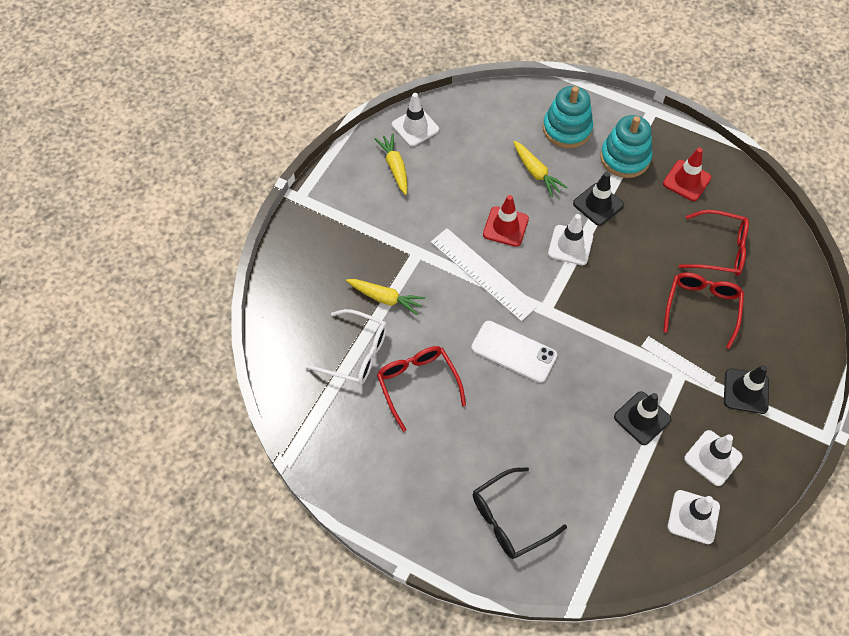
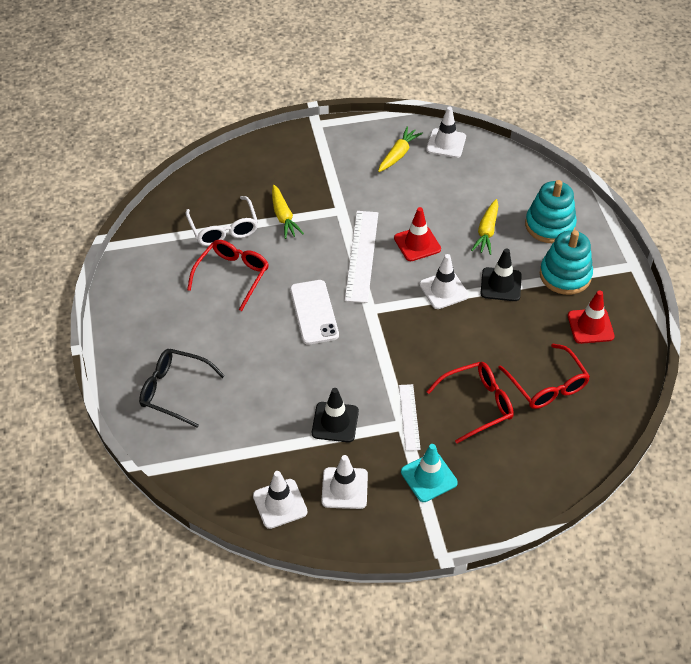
camera: 50 degrees right, 10 degrees down
black traffic cone [724,365,769,414] -> turquoise traffic cone [401,444,458,502]

